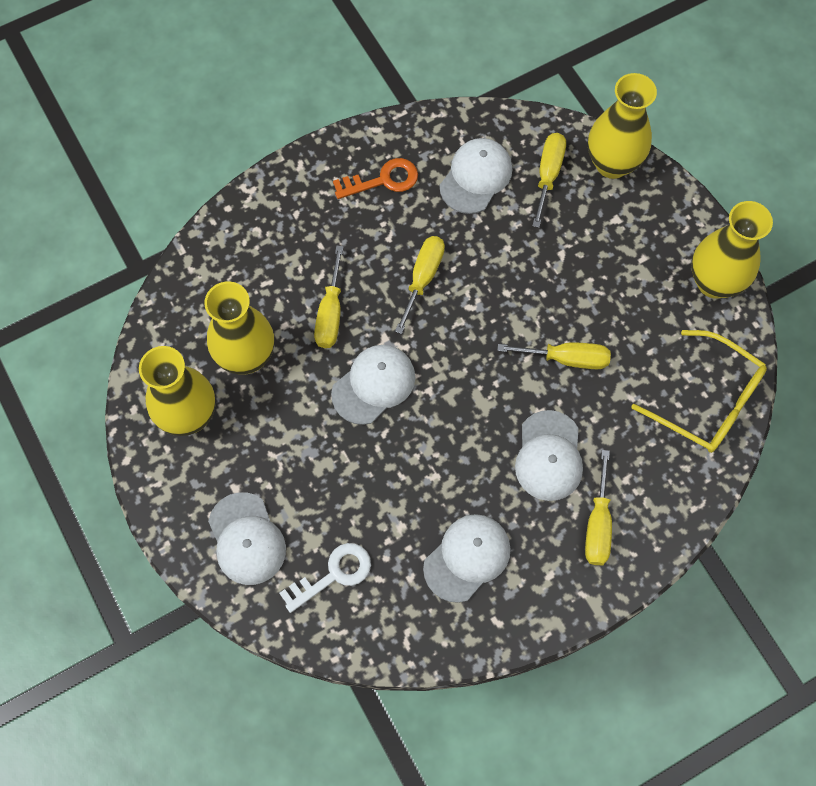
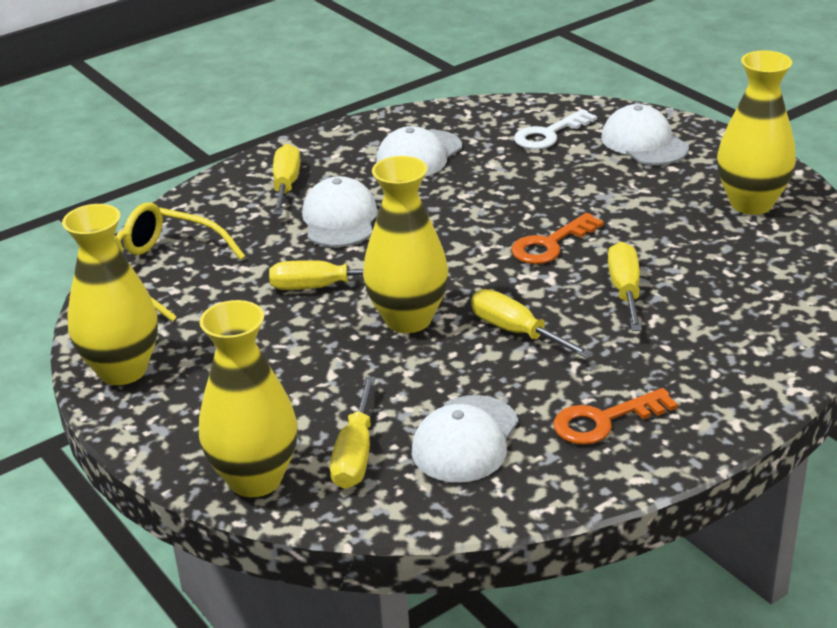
camera: 175 degrees right, 35 degrees down
yellow vase [204,281,274,375] -> yellow vase moved to [363,156,448,333]
white cap [331,345,415,425] -> orange key [511,213,604,264]
yellow screwdriver [395,236,445,334] -> yellow screwdriver turned 120 degrees clockwise [471,289,593,358]

